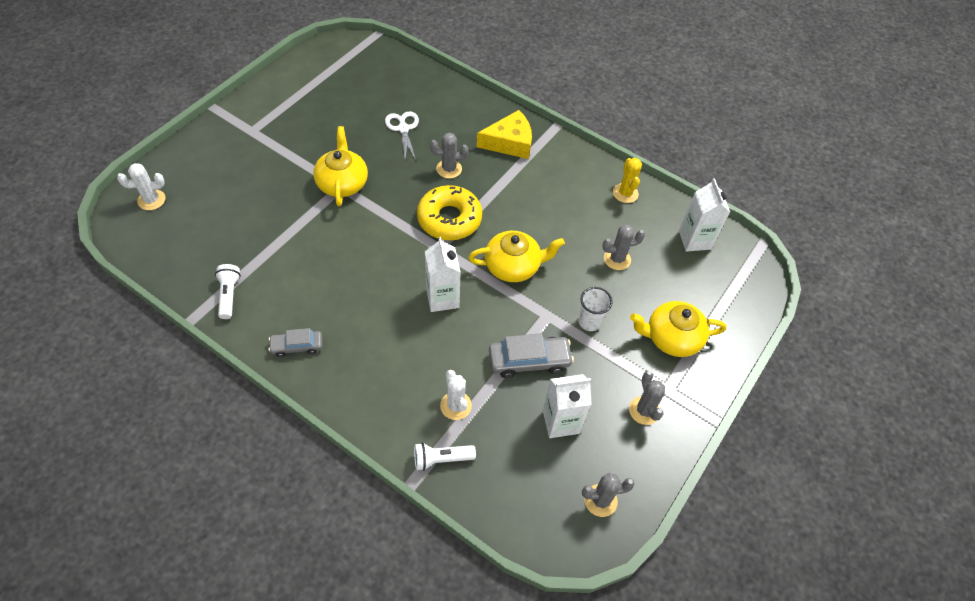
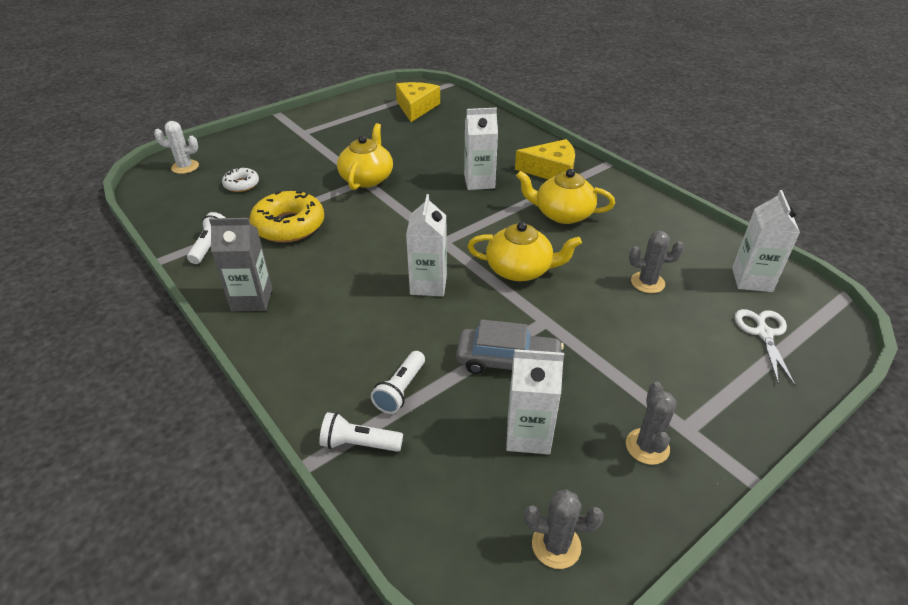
camera: 20 degrees right, 15 degrees down
grey car [268,328,322,357] -> grey carton [209,218,272,311]
white scissors [385,111,419,161] -> white scissors moved to [734,309,796,387]
yellow donut [417,185,482,240] -> yellow donut moved to [249,191,324,243]
grey cactus [430,133,469,179] -> white carton [464,108,498,190]
white cactus [440,370,472,420] -> white flashlight [371,351,425,414]
white cup [578,287,613,331] -> none
yellow cactus [613,158,642,203] -> none
yellow teapot [630,301,726,357] -> yellow teapot moved to [516,169,615,224]
none -> white donut [222,168,259,192]
none -> yellow cheese [396,82,440,122]

